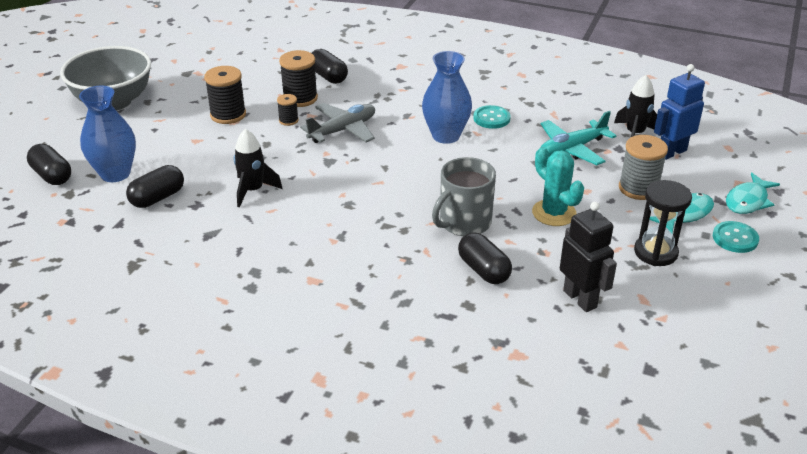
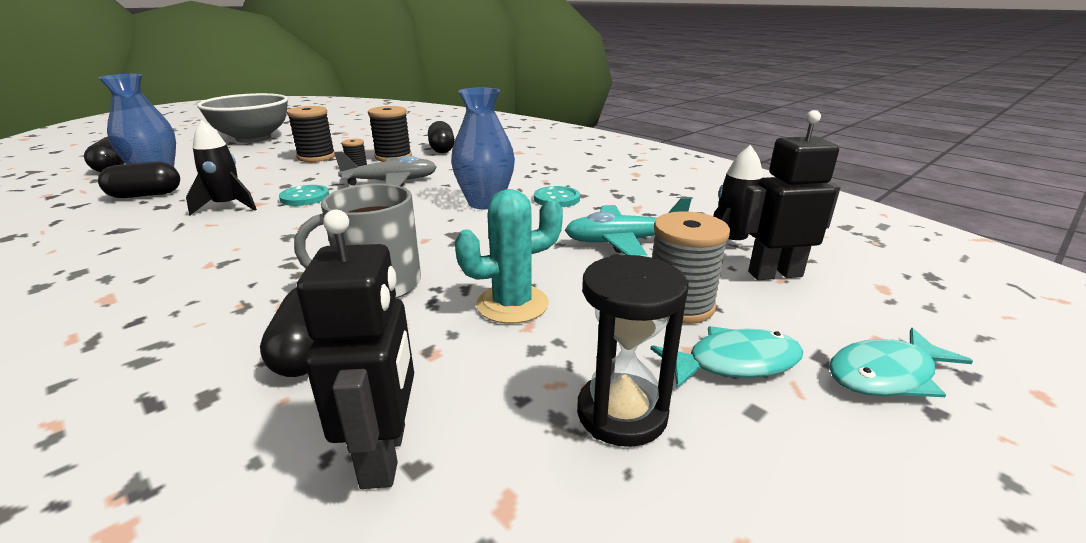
camera: 25 degrees right, 10 degrees down
turquoise cactus [532,147,584,226] -> turquoise cactus turned 75 degrees clockwise [455,189,563,324]
blue robot [654,64,705,160] -> black robot [739,110,841,280]
turquoise button [713,221,759,253] -> turquoise button moved to [279,185,329,206]

